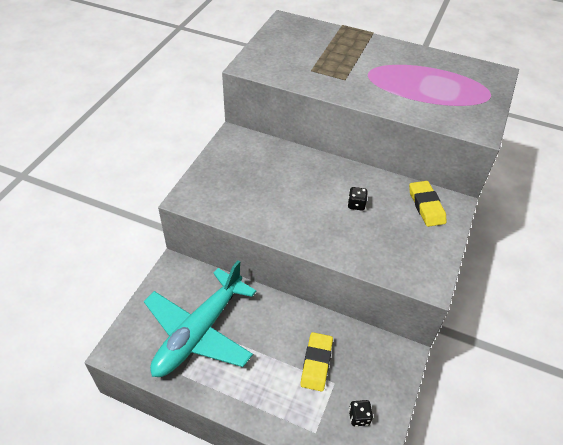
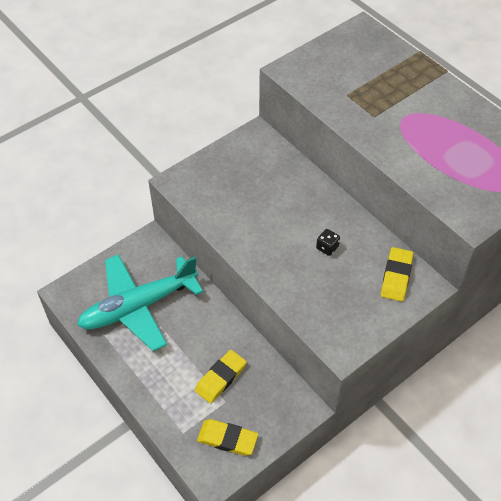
camera: 30 degrees right, 5 degrees up
black dice [349,400,373,426] -> yellow eraser [197,419,258,456]

